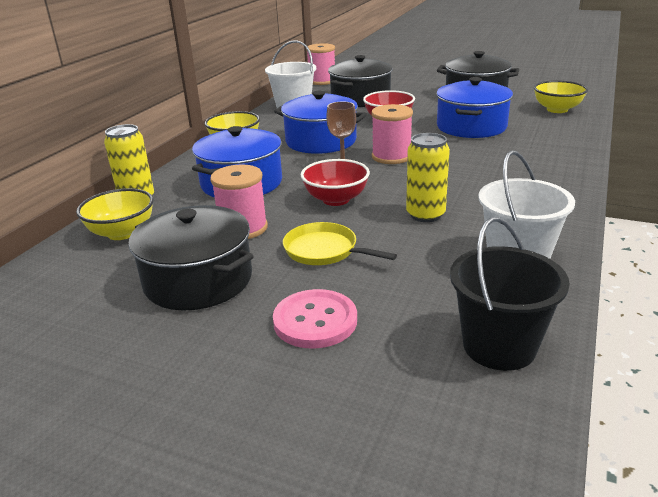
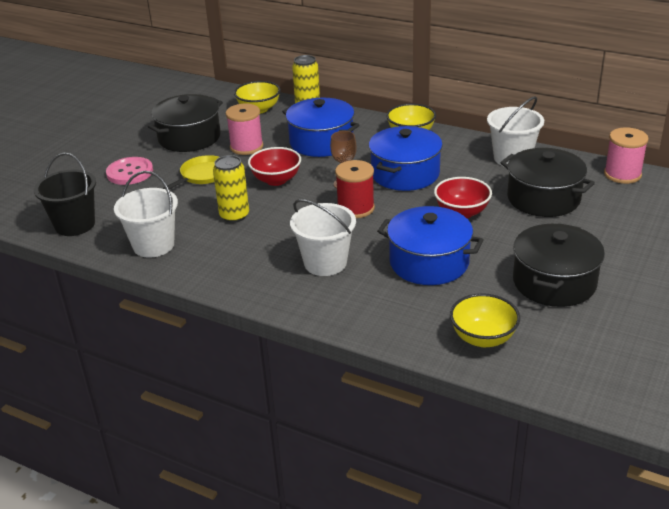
camera: 95 degrees right, 5 degrees up
pink spool [371,104,413,164] -> red spool [335,160,375,218]
none -> white bucket [290,199,356,276]

